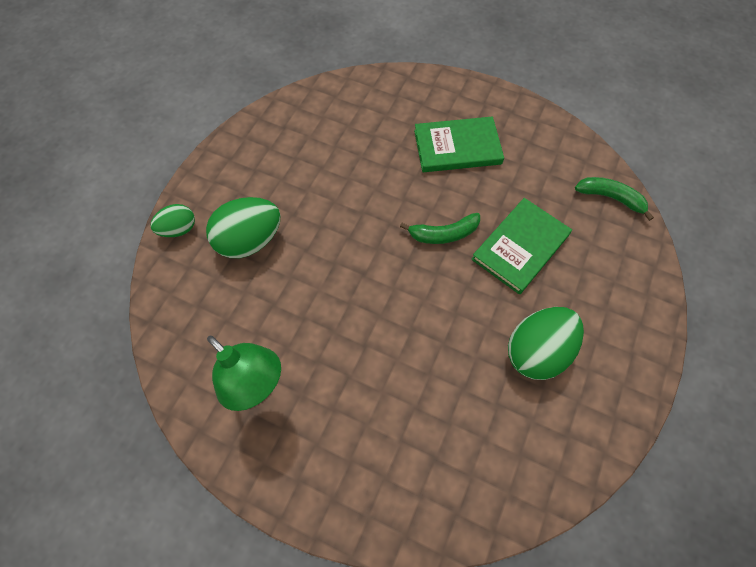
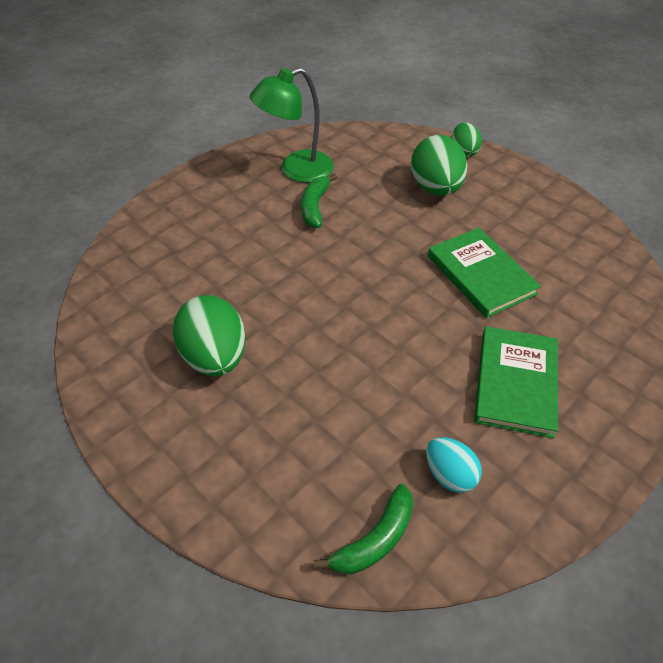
camera: 110 degrees right, 15 degrees down
green banana [400,213,480,244] -> green banana moved to [301,173,337,228]
green book [471,198,572,294] -> green book moved to [428,228,541,318]
none -> turquoise egg [426,437,482,493]

